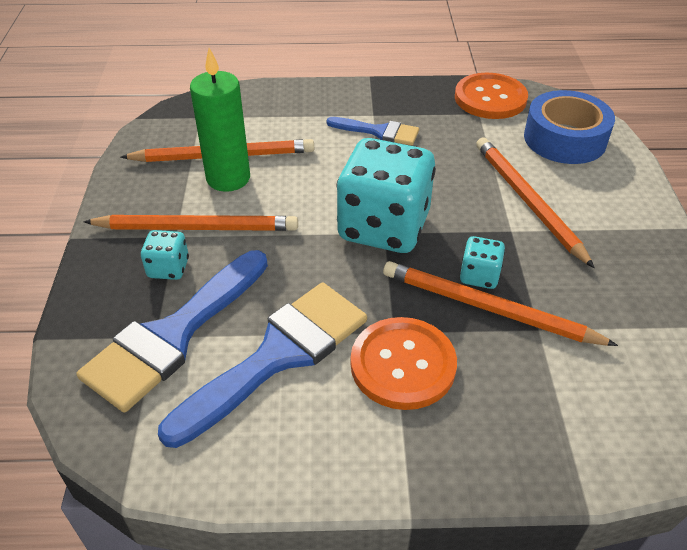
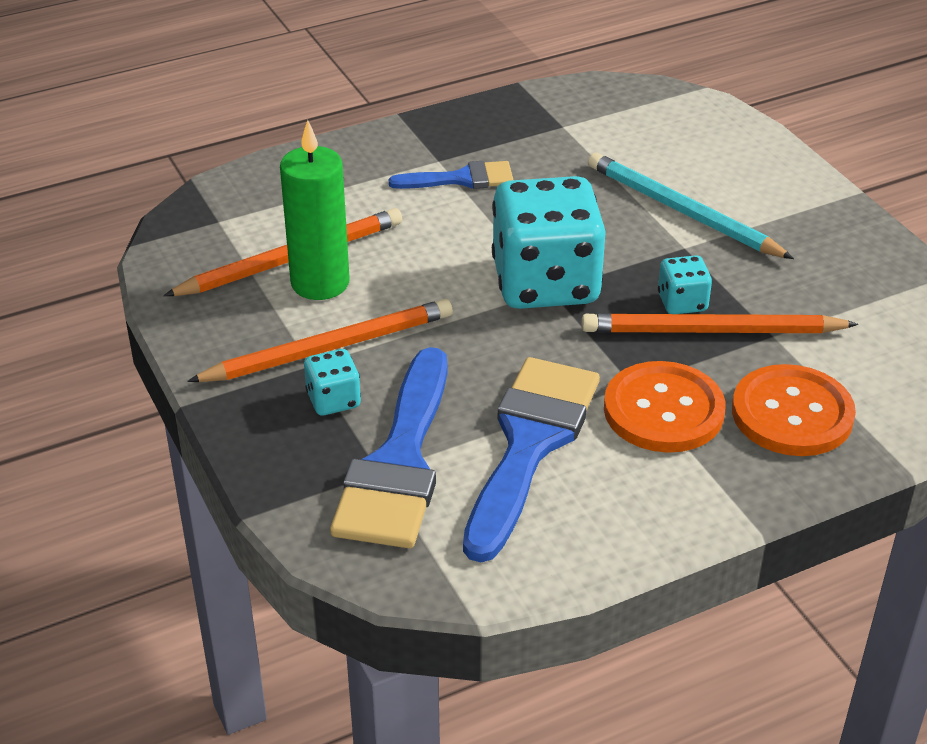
camera: 25 degrees left, 5 degrees down
orange button [455,73,528,119] -> orange button moved to [732,364,856,456]
orange pencil [476,138,595,268] -> turquoise pencil [588,152,794,259]
blue tape [524,90,615,164] -> none

